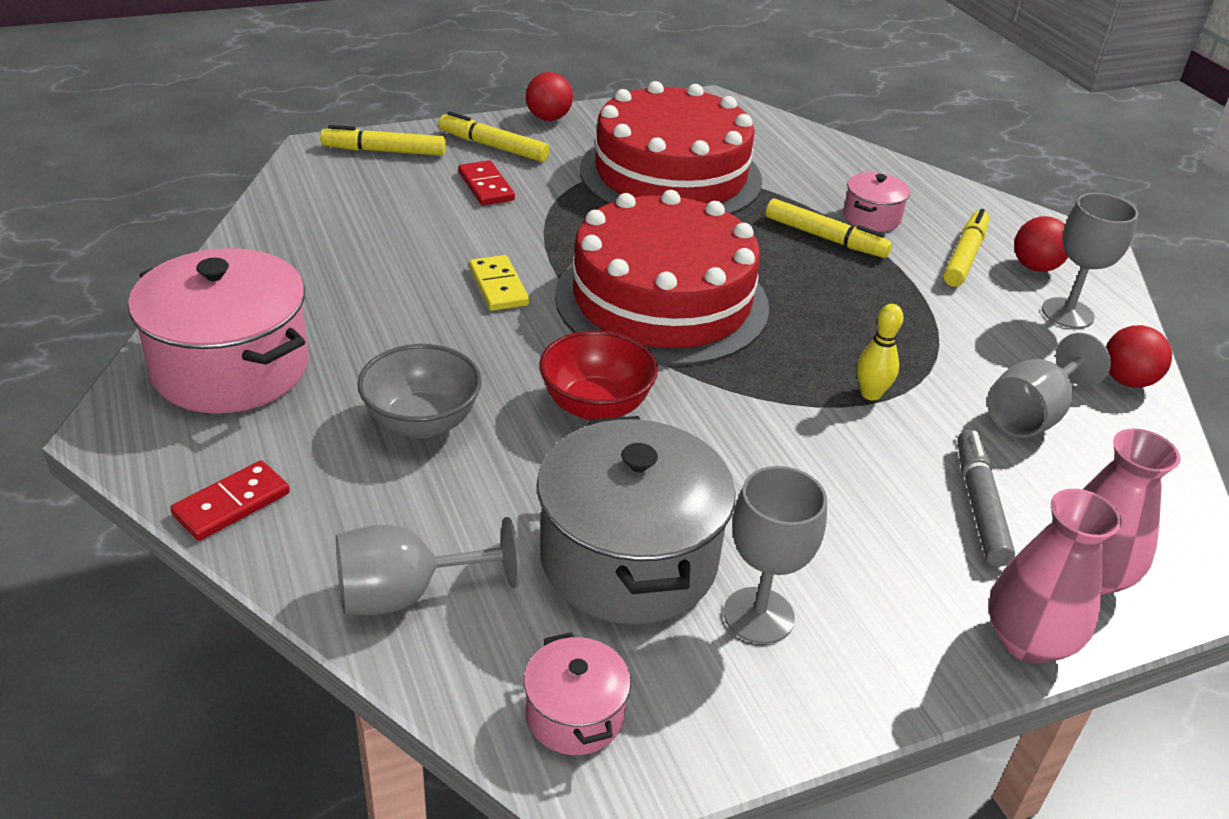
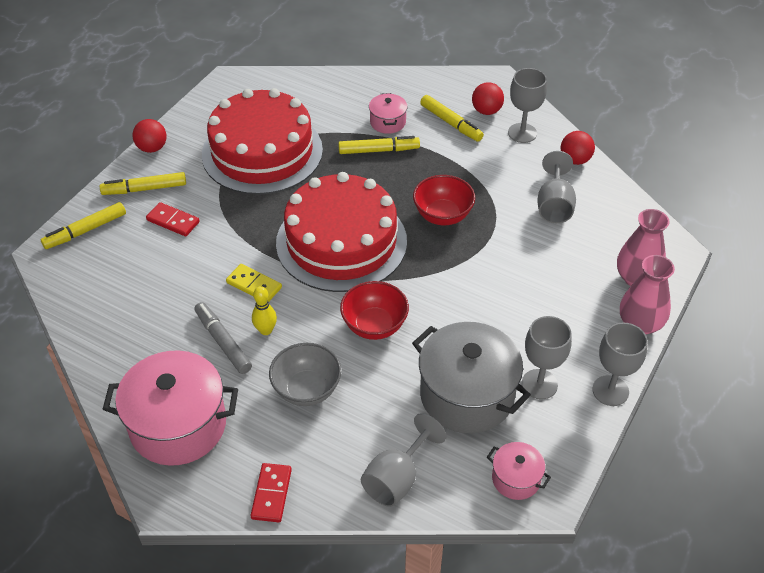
camera: 35 degrees left, 10 degrees up
yellow bowling pin [857,304,904,400] -> yellow bowling pin moved to [252,286,277,335]
yellow marker [943,209,989,287] -> yellow marker turned 150 degrees clockwise [420,95,484,142]
grey marker [957,430,1015,567] -> grey marker moved to [194,302,252,374]
none -> red bowl [413,175,475,225]
none -> grey goblet [592,322,648,406]

